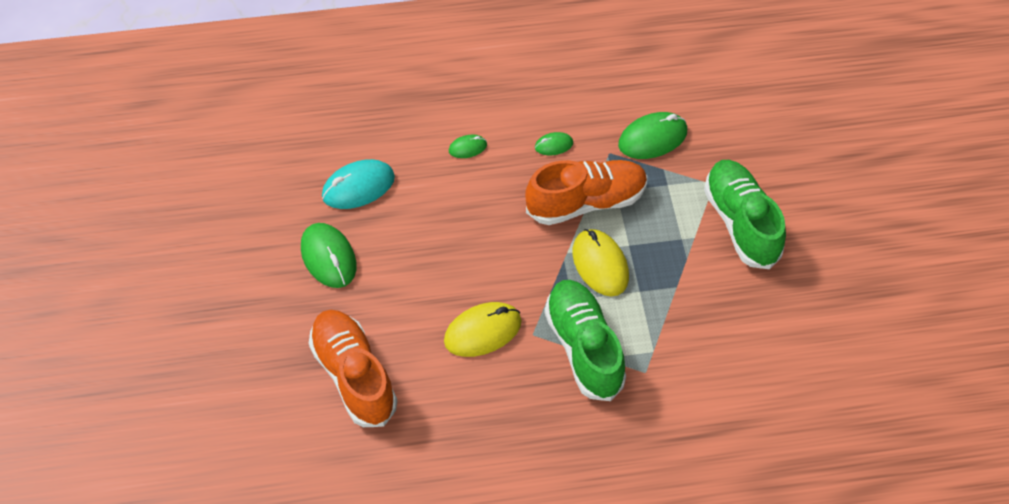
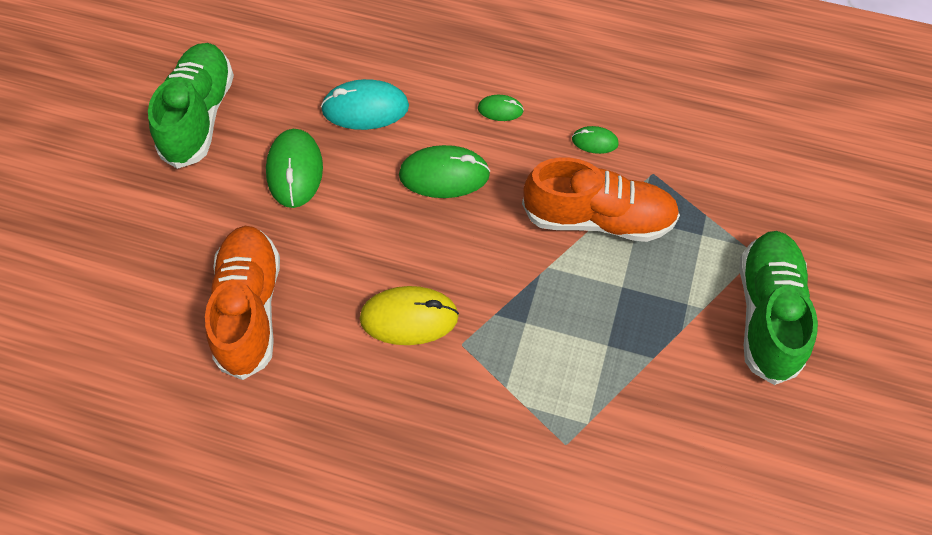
camera: 25 degrees right, 5 degrees up
green shoe [544,280,626,401] -> green shoe moved to [148,43,234,169]
yellow mouse [573,229,629,297] -> none
green mouse [618,112,687,159] -> green mouse moved to [399,145,490,198]

